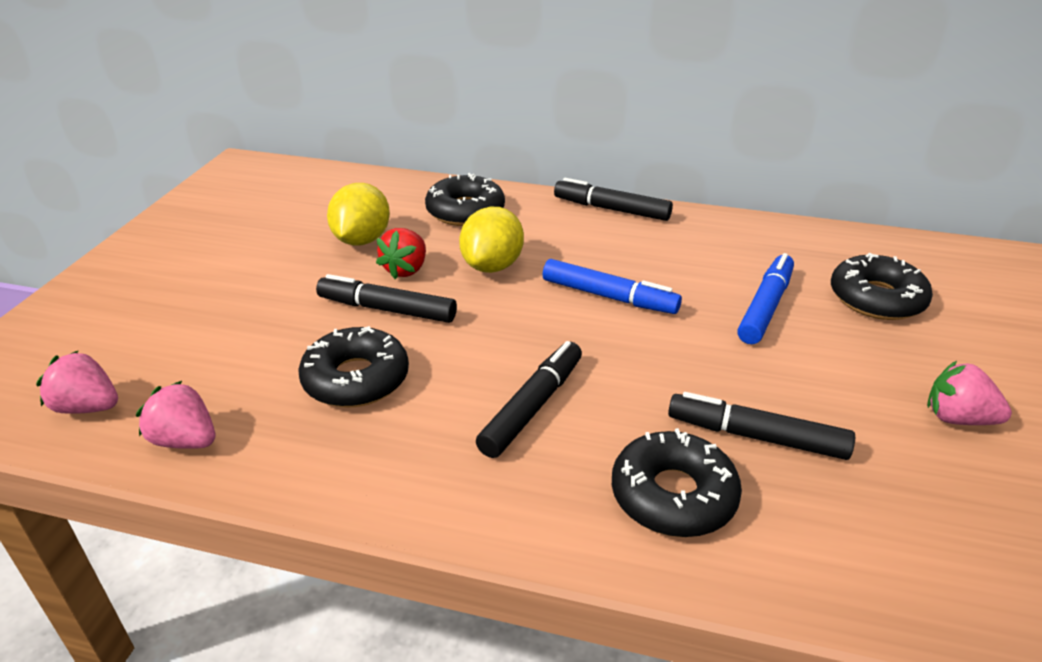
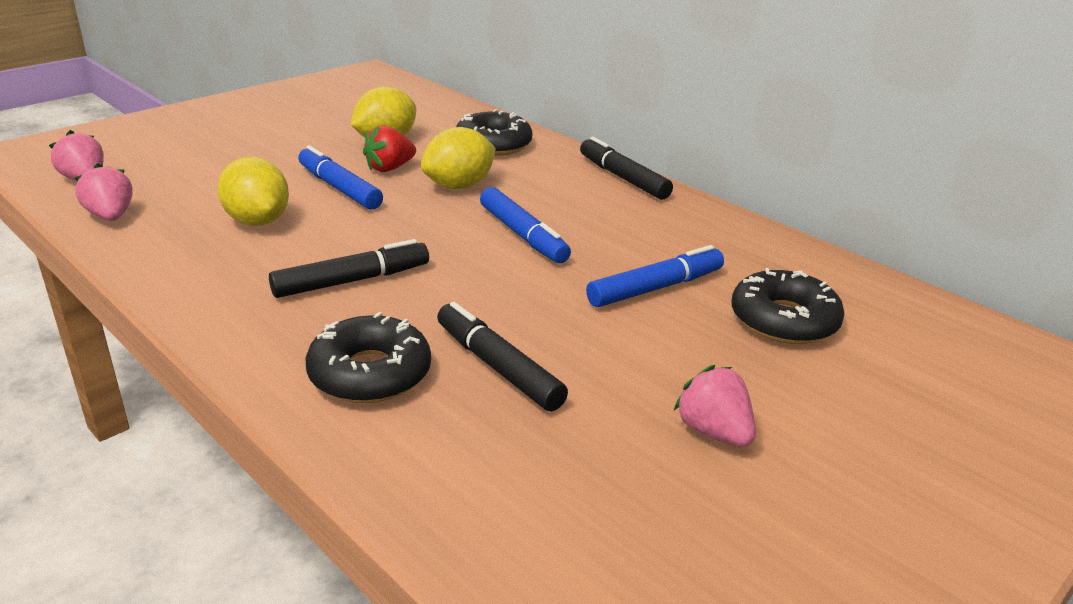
camera: 30 degrees right, 5 degrees down
black donut [298,326,409,408] -> yellow lemon [217,157,289,226]
black marker [316,274,457,323] -> blue marker [298,145,383,210]

